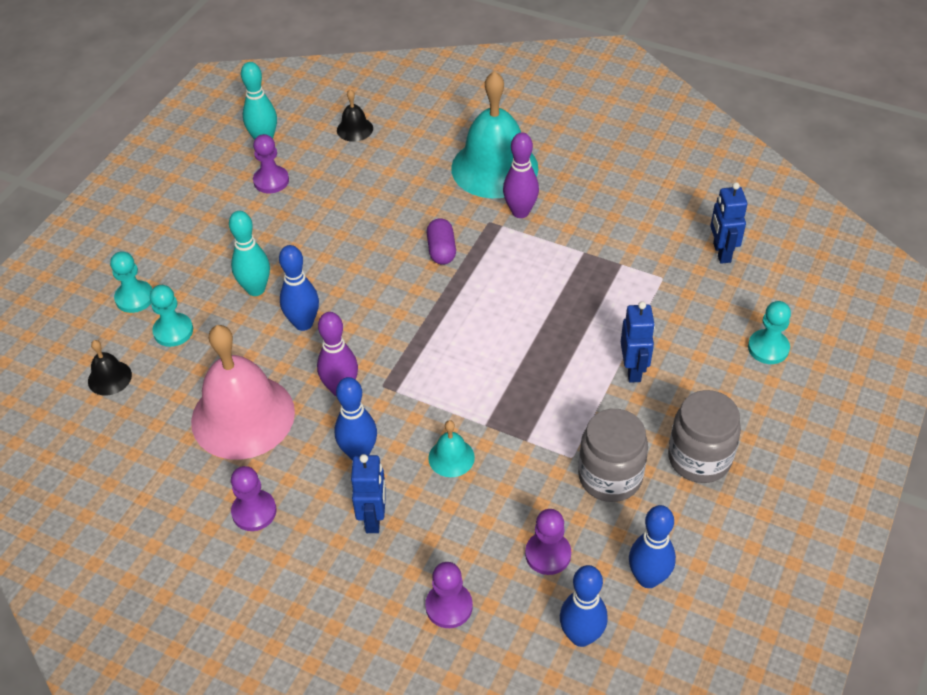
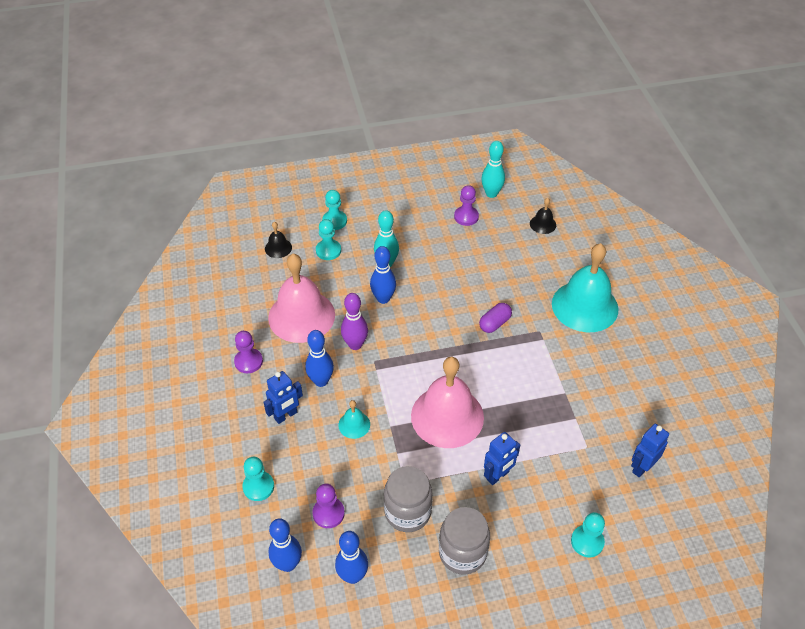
camera: 50 degrees right, 0 degrees up
purple pawn [425,562,473,628] -> turquoise pawn [242,457,274,501]
purple bowling pin [503,132,539,218] -> none
none -> pink bell [411,357,484,448]

